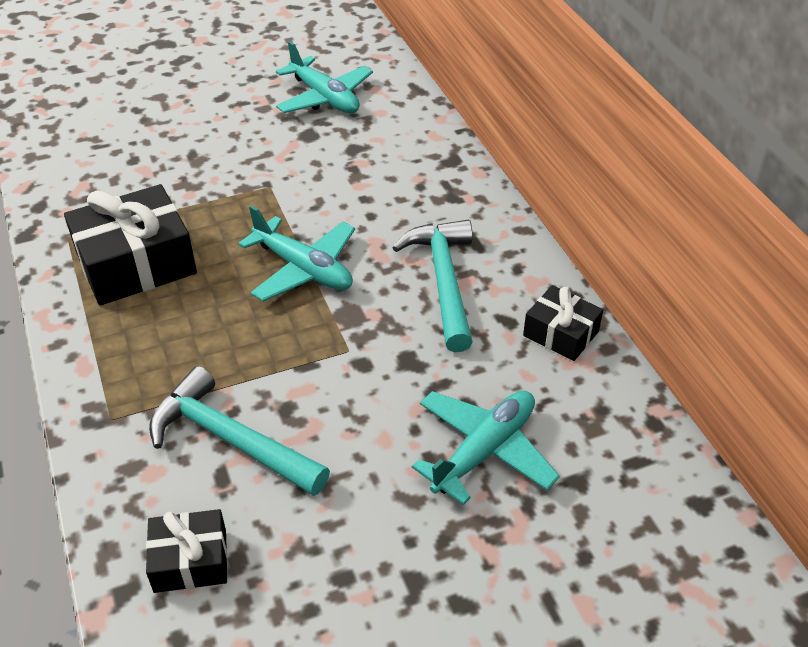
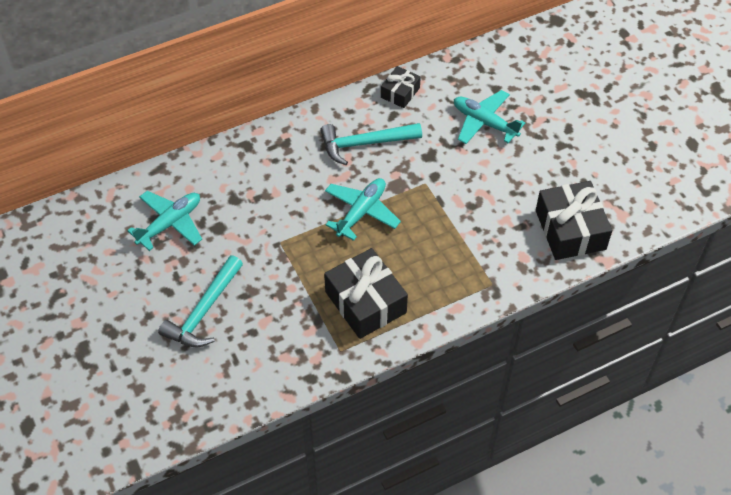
camera: 95 degrees left, 10 degrees up
black gift [146,509,228,593] -> black gift [536,181,612,260], size x1.81
turquoise hammer [149,366,330,496] -> turquoise hammer moved to [158,255,243,347]

